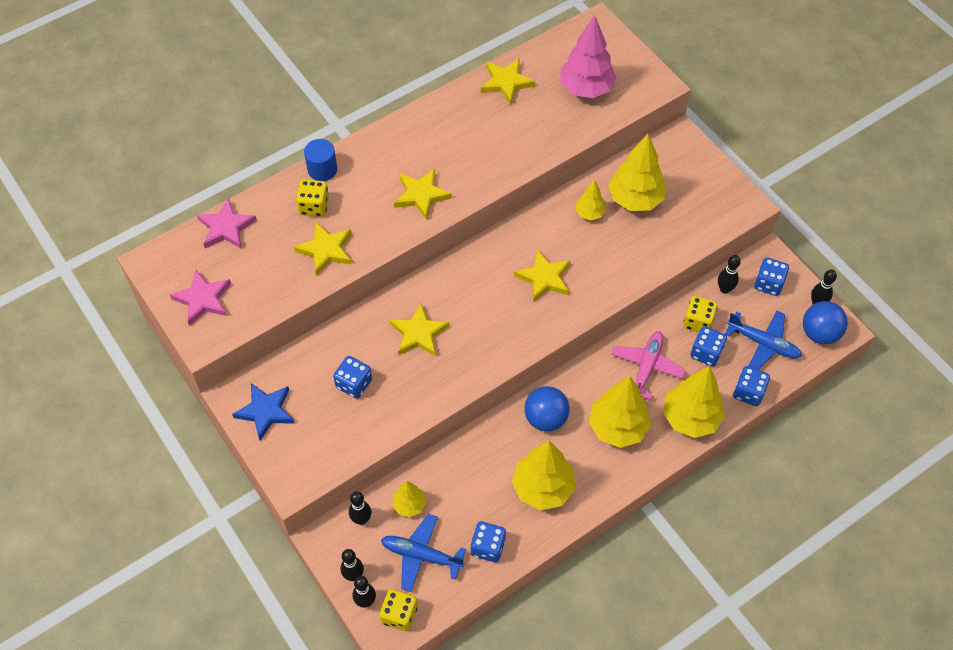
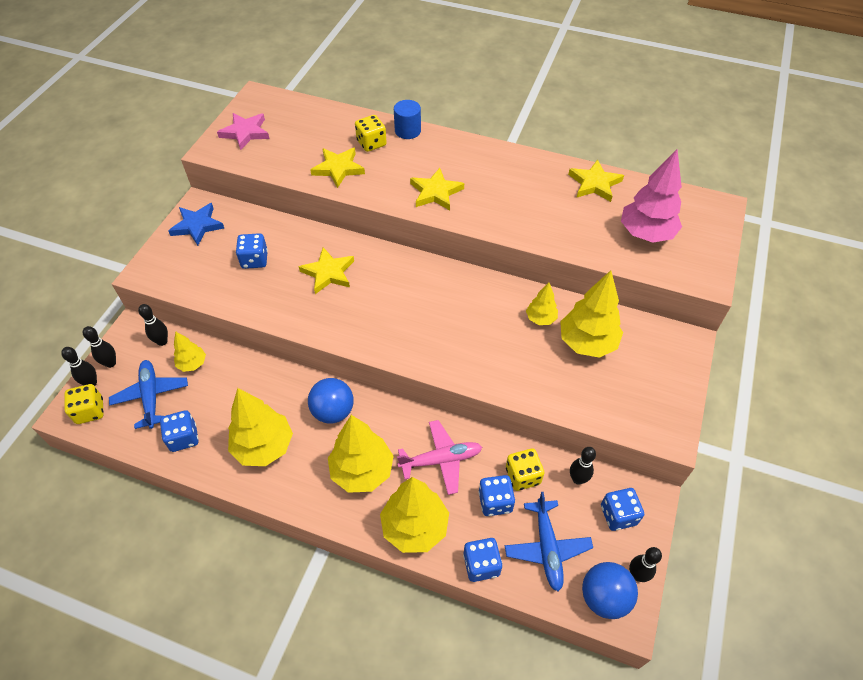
camera: 55 degrees right, 5 degrees down
pink star [197,198,257,249] -> none
yellow star [514,249,571,302] -> none

